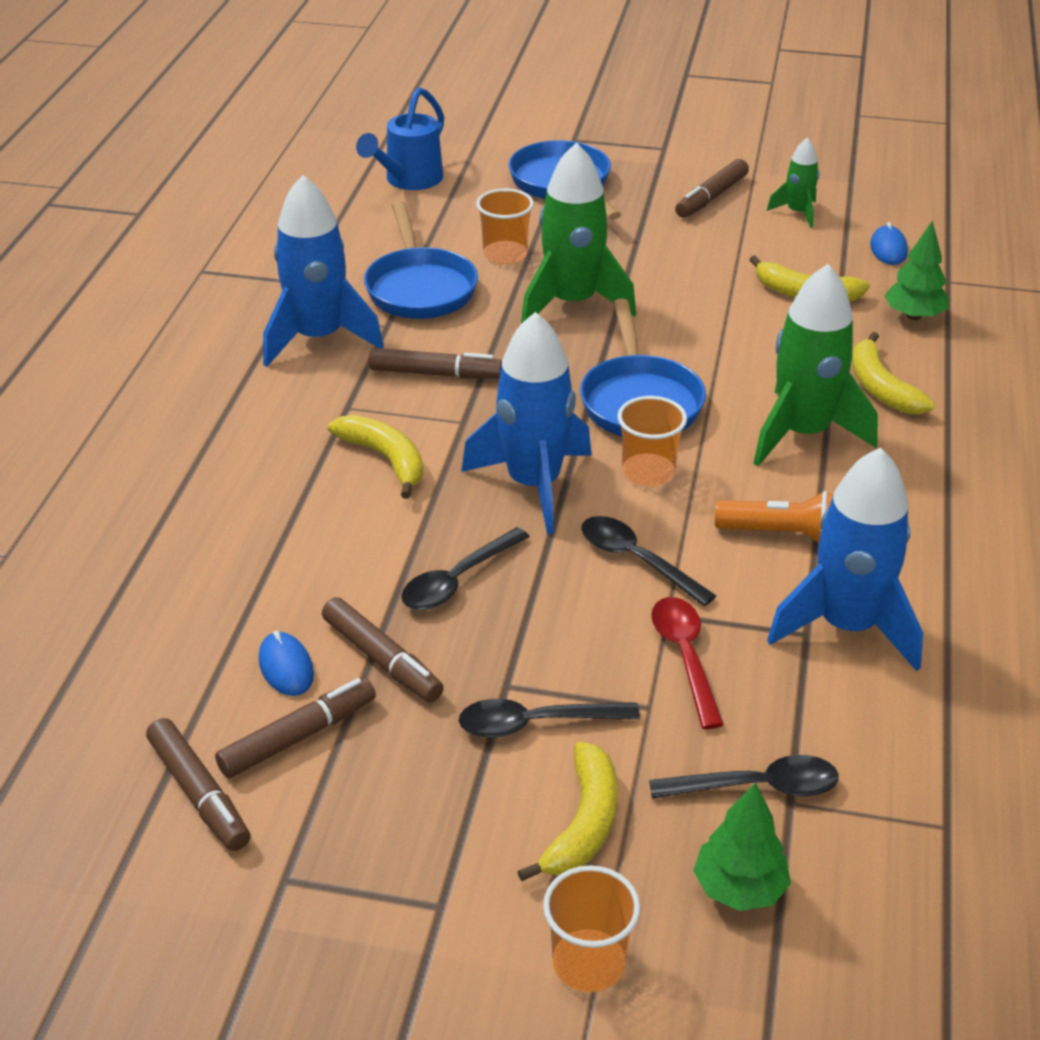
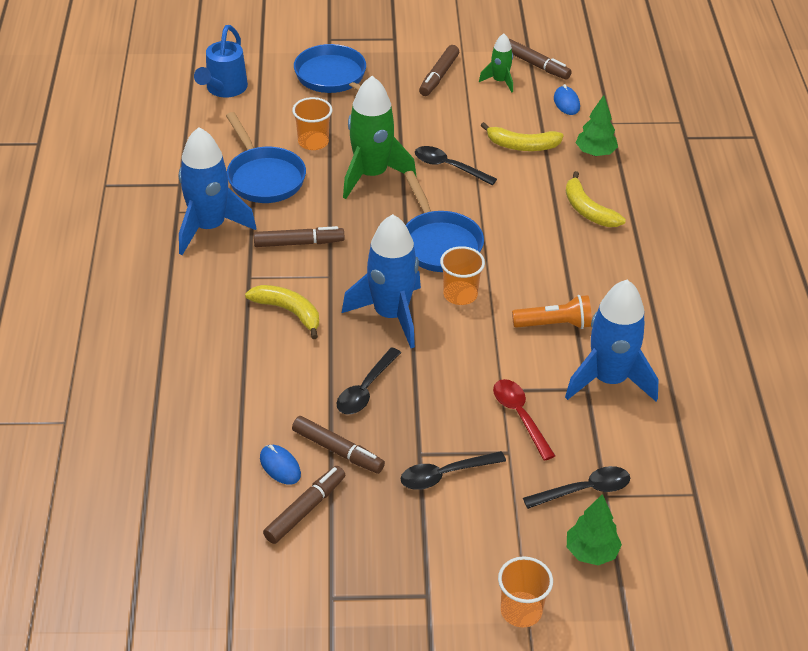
camera: 15 degrees left, 5 degrees up
brown marker [146,718,251,851] -> brown marker moved to [509,39,572,80]
yellow banana [517,741,617,881] -> none
black spoon [581,516,717,606] -> black spoon moved to [415,146,497,185]
green rocket [753,264,878,466] -> none

